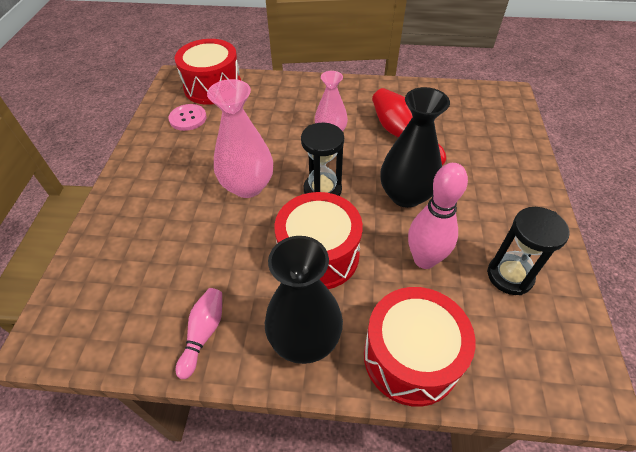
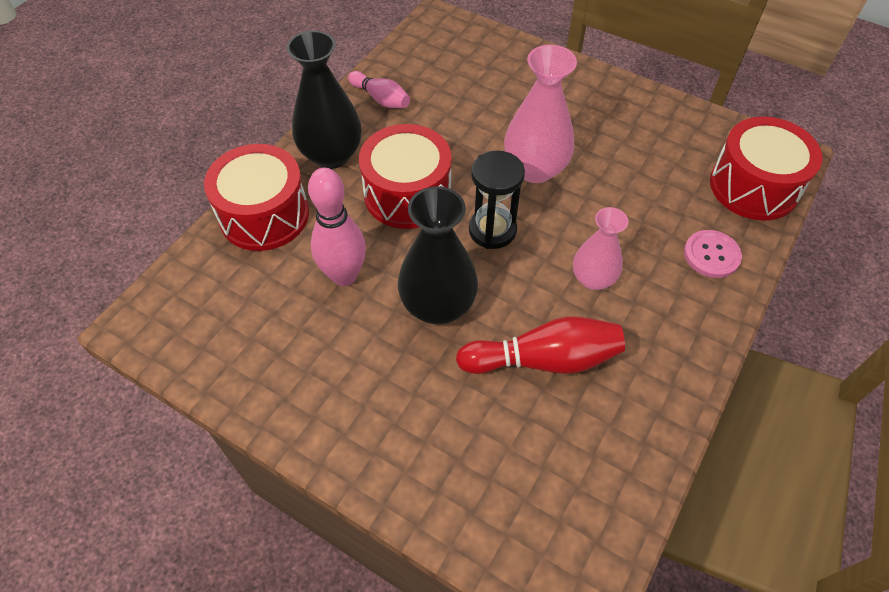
camera: 115 degrees right, 5 degrees up
pink button [168,104,207,131] -> pink button moved to [684,230,742,278]
black hourglass [487,207,570,295] -> none

